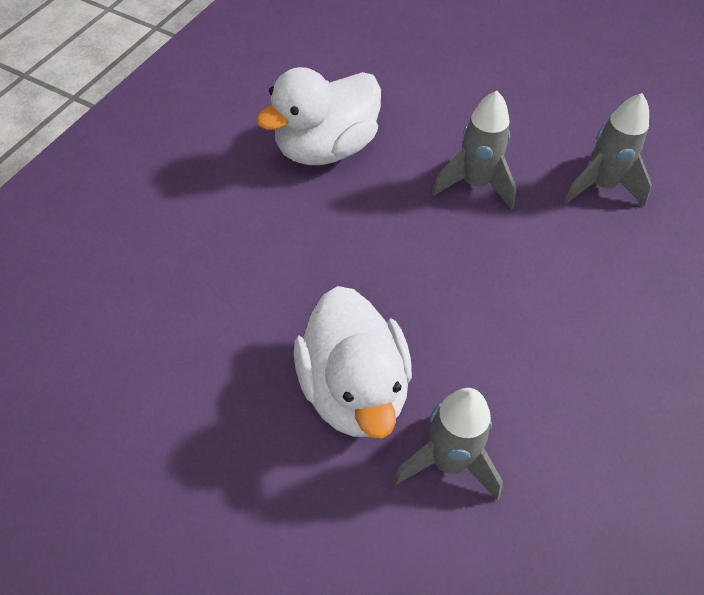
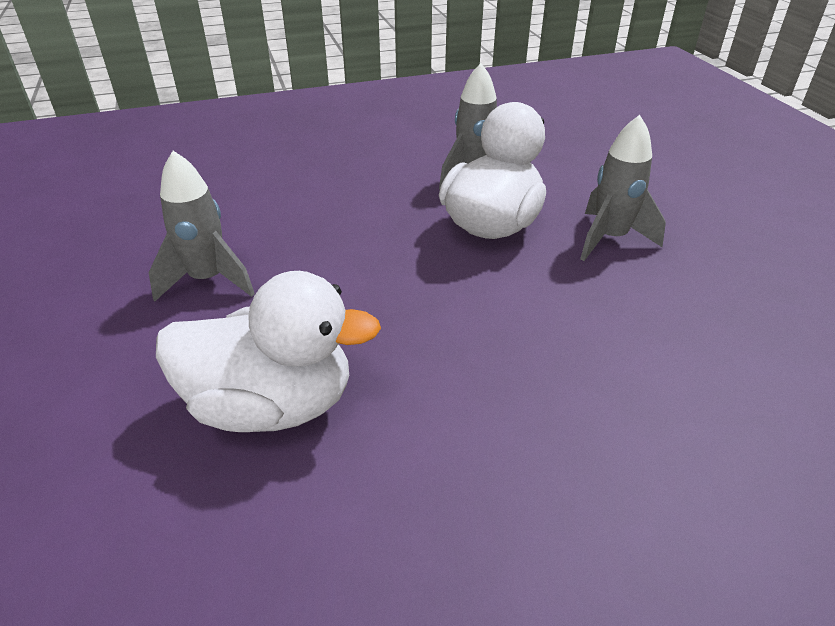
camera: 135 degrees left, 15 degrees down
grey rocket [564,93,652,206] -> grey rocket moved to [580,115,666,261]

